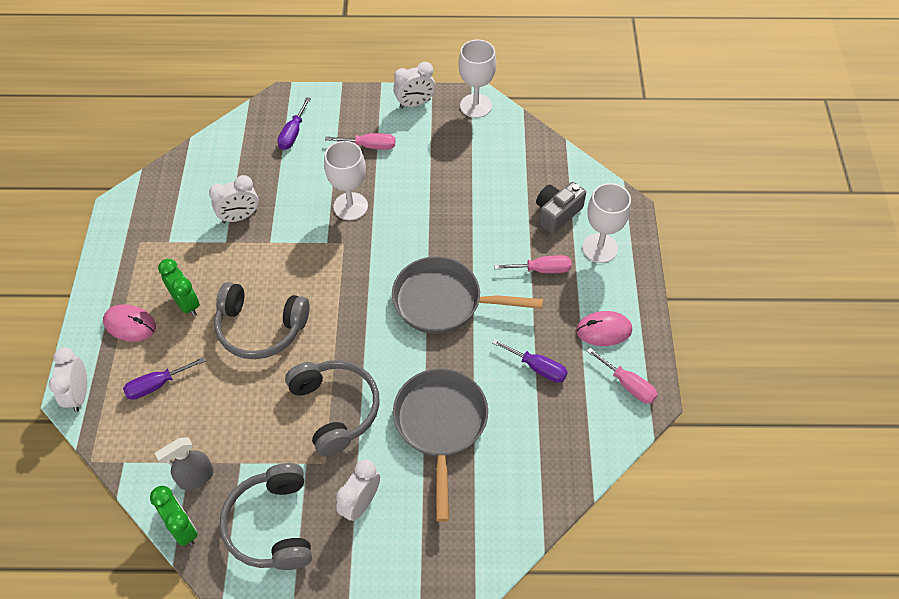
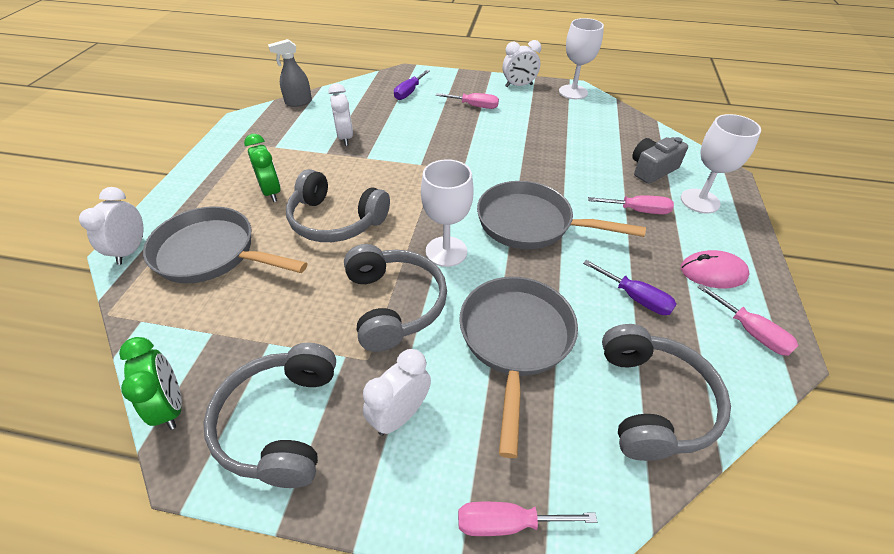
camera: 10 degrees right, 10 degrees down
pink mouse [103,304,156,342] -> none
purple screwdriver [123,357,205,400] -> grey pan [143,206,307,283]
grey spray bottle [155,438,214,490] -> grey spray bottle moved to [268,39,312,107]
white clock [209,175,259,223] -> white clock turned 90 degrees counterclockwise [328,83,353,146]
white goblet [324,141,368,220] -> white goblet moved to [421,159,474,267]
none -> pink screwdriver [458,502,597,536]
none -> grey headphones [602,324,731,461]

